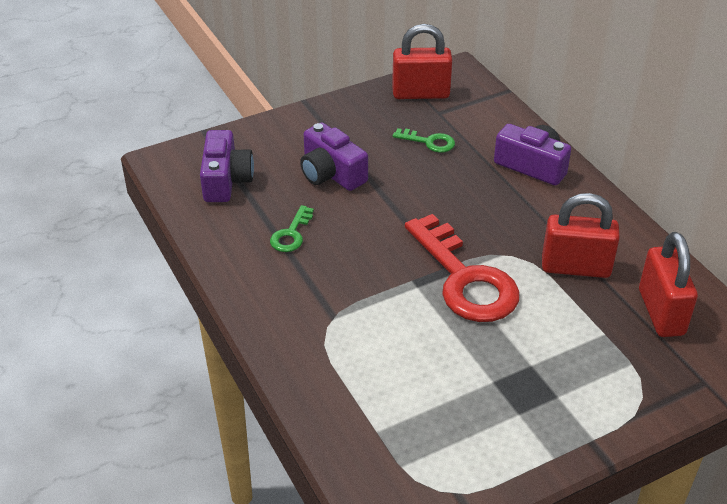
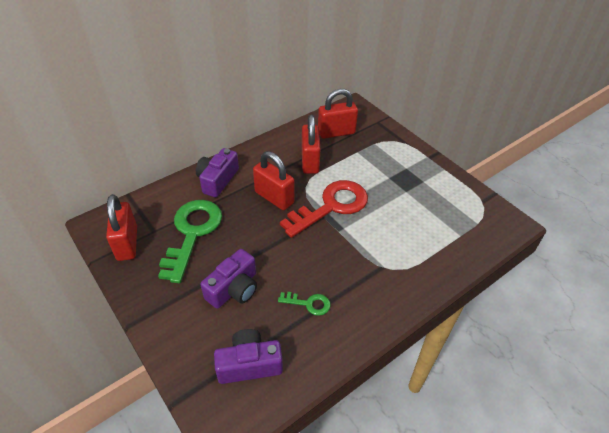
camera: 100 degrees left, 5 degrees up
green key [393,128,455,153] -> green key [158,200,222,283], size x2.20
none -> red padlock [253,151,294,210]

